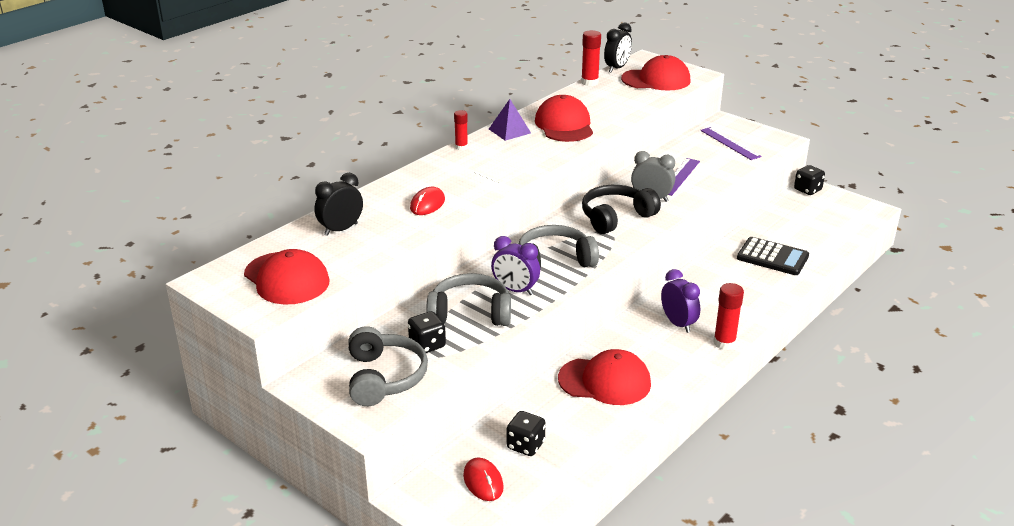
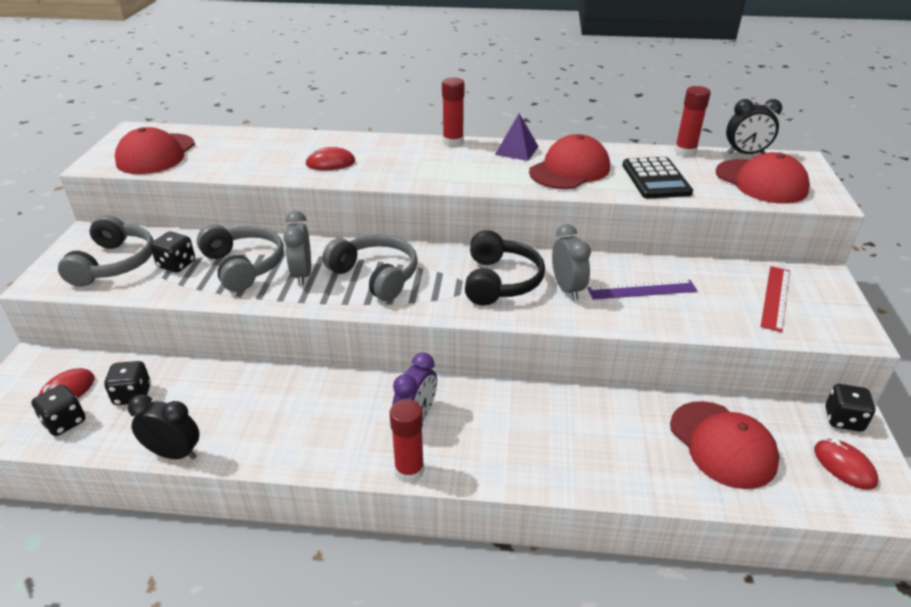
camera: 55 degrees right, 5 degrees up
black clock [314,173,363,236] -> black clock moved to [128,394,200,459]
grey headphones [348,326,428,406] -> grey headphones turned 45 degrees counterclockwise [58,215,154,287]
red glue stick [454,110,468,150] -> red glue stick [442,77,465,147], size x1.53
purple clock [491,236,540,295] -> grey clock [283,211,311,285]
red cap [558,349,651,405] -> red cap moved to [670,401,780,489]
black headphones [582,185,661,234] -> black headphones turned 75 degrees clockwise [465,230,545,305]
purple ruler [700,127,762,160] -> red ruler [761,266,790,332]
black calculator [737,237,809,275] -> black calculator moved to [622,157,693,198]
none -> black dice [31,385,85,436]
none -> red mouse [814,439,878,490]

